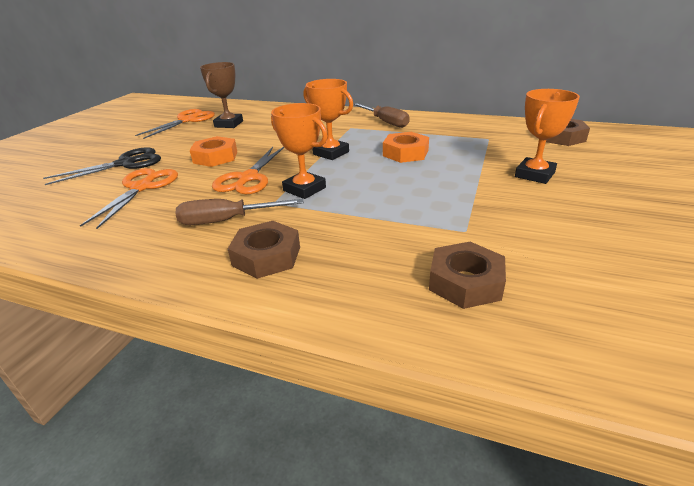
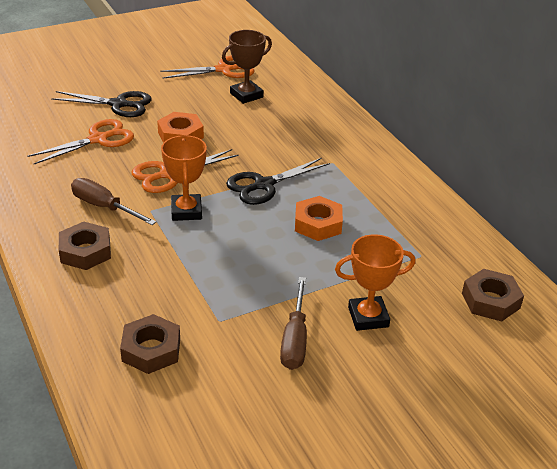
camera: 40 degrees right, 5 degrees up
orange trophy [304,79,353,160] -> black scissors [226,158,330,205]
brown screwdriver [353,103,410,128] -> brown screwdriver moved to [280,277,307,370]

